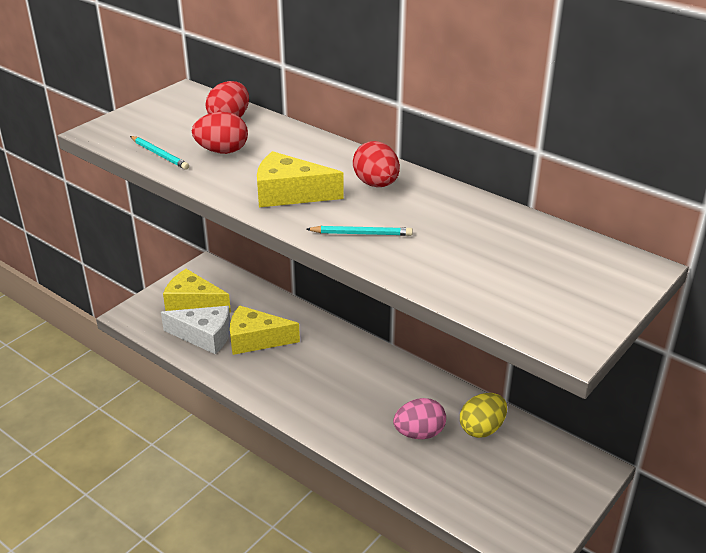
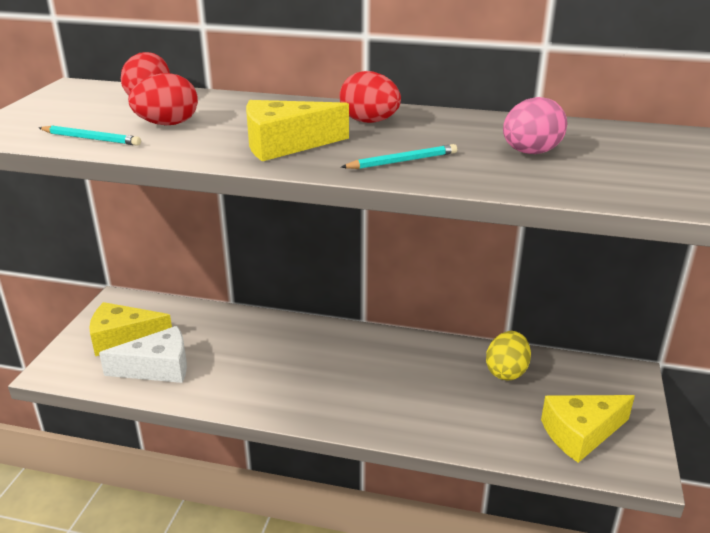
camera: 25 degrees left, 5 degrees down
yellow cheese [230,305,300,355] -> yellow cheese moved to [541,395,635,463]
pink egg [393,398,446,439] -> pink egg moved to [503,97,567,154]

